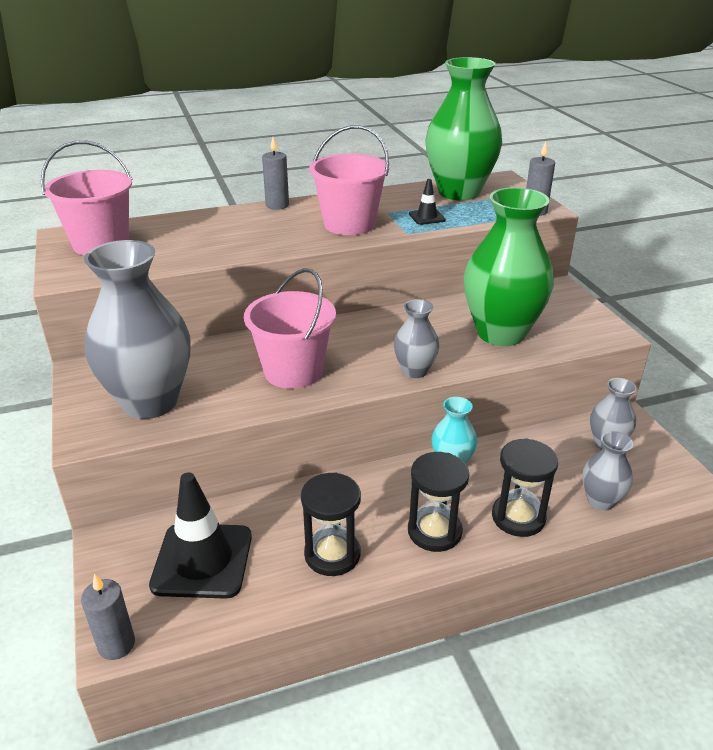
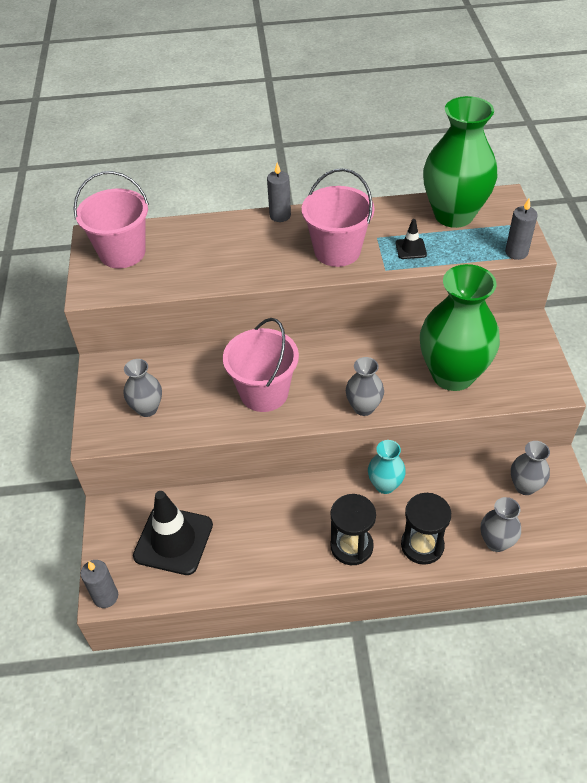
camera: 15 degrees right, 15 degrees up
grey vase [84,240,191,419] -> grey vase [124,359,162,417], size x0.49
black hourglass [301,473,361,576] -> none

